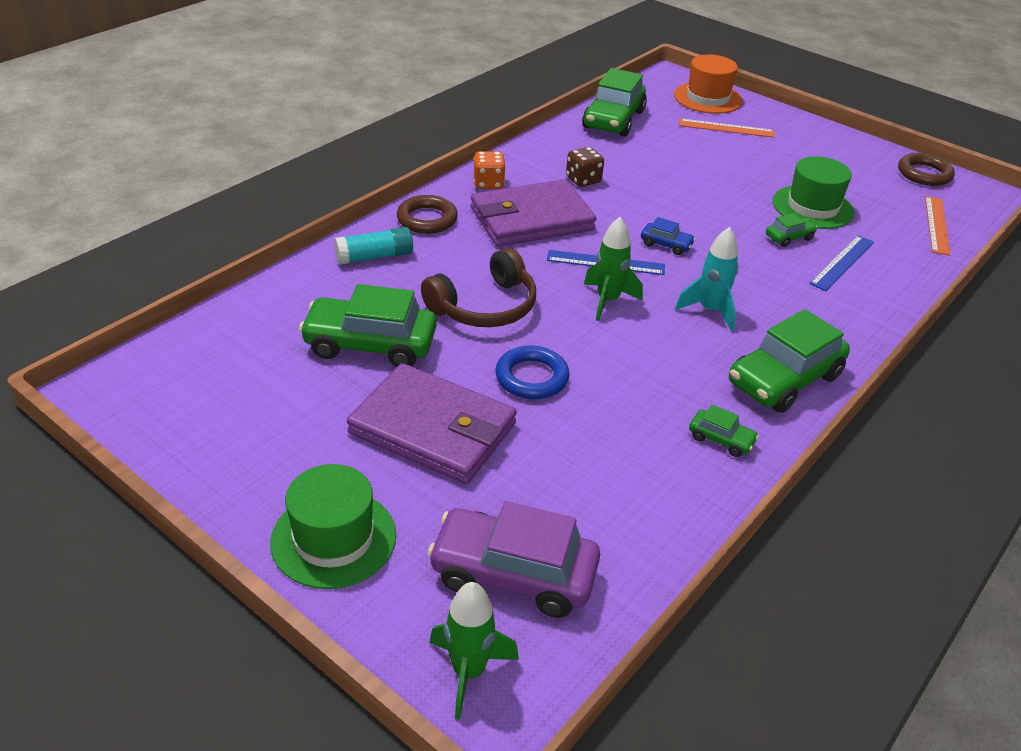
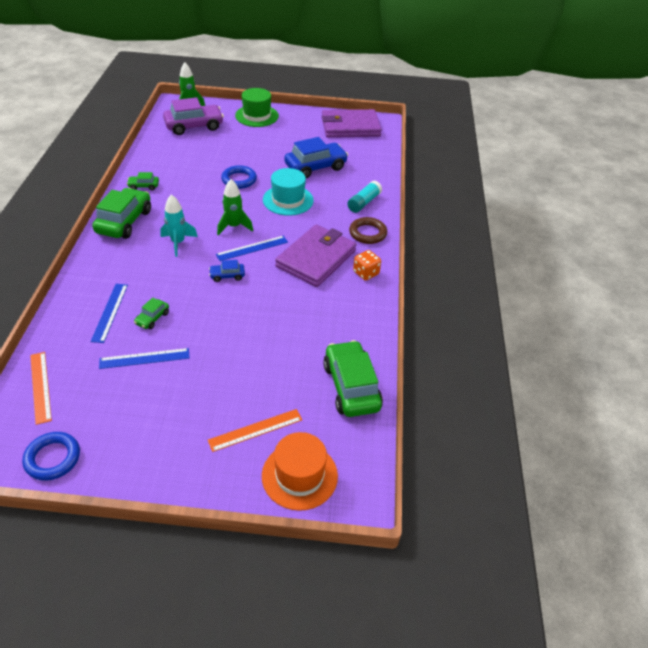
camera: 145 degrees right, 5 degrees up
green car [299,284,437,367] -> blue car [284,137,348,178]
purple wallet [347,363,517,484] -> purple wallet moved to [322,109,382,138]
brown headphones [421,248,536,327] -> turquoise hat [263,168,314,216]
brown dice [566,147,604,187] -> none
green hat [773,156,855,229] -> blue ruler [99,348,190,369]
brown ring [898,153,955,186] -> blue ring [22,432,80,481]

